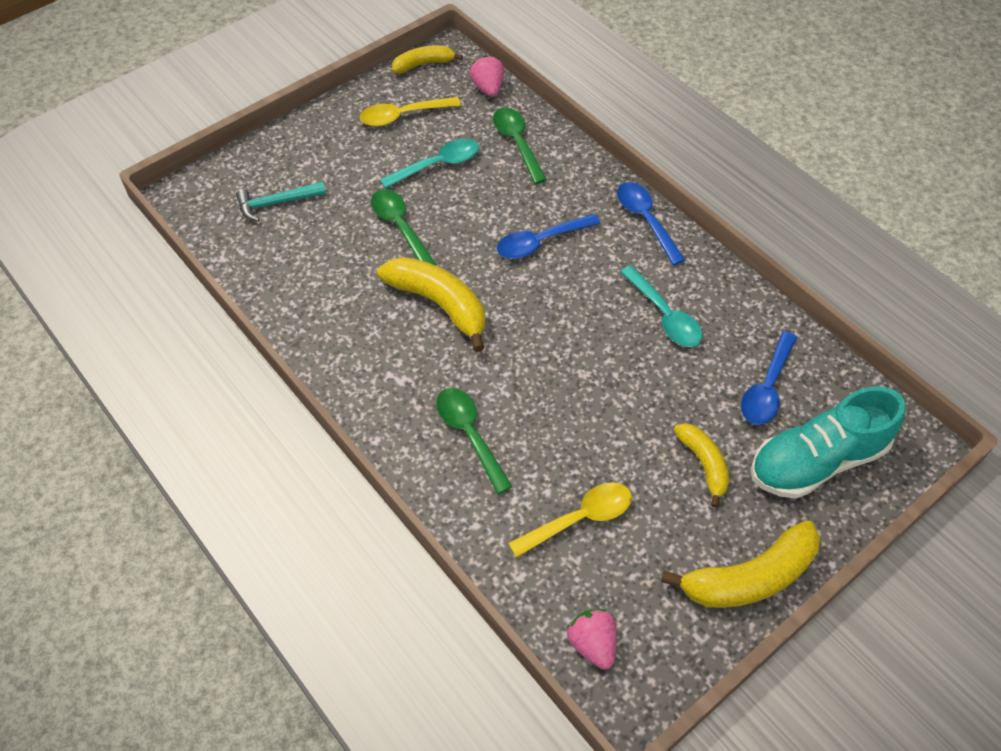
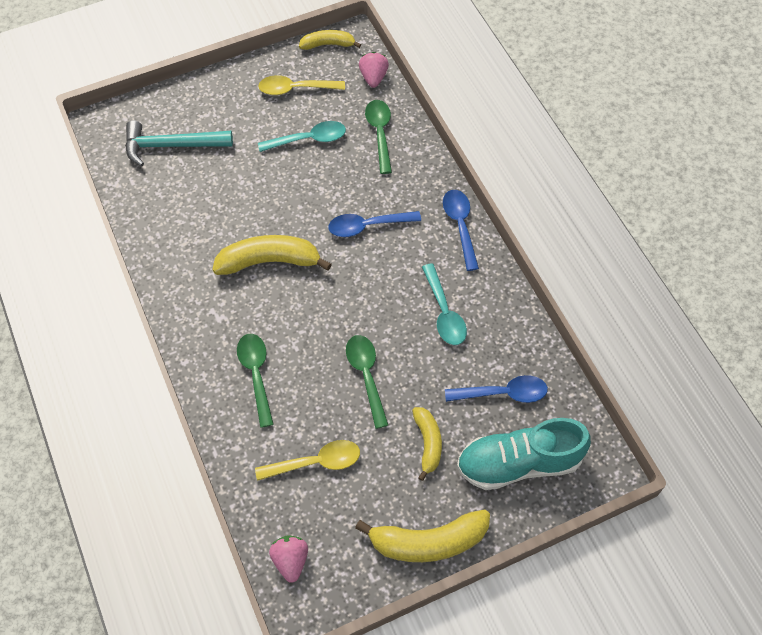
camera: 15 degrees right, 5 degrees up
turquoise hammer [236,182,326,222] -> turquoise hammer [125,120,233,166], size x1.51
green spoon [371,189,437,265] -> green spoon moved to [346,335,388,429]
yellow banana [377,257,485,352] -> yellow banana turned 60 degrees counterclockwise [212,235,332,275]
blue spoon [741,331,797,425] -> blue spoon turned 135 degrees counterclockwise [445,375,548,403]

